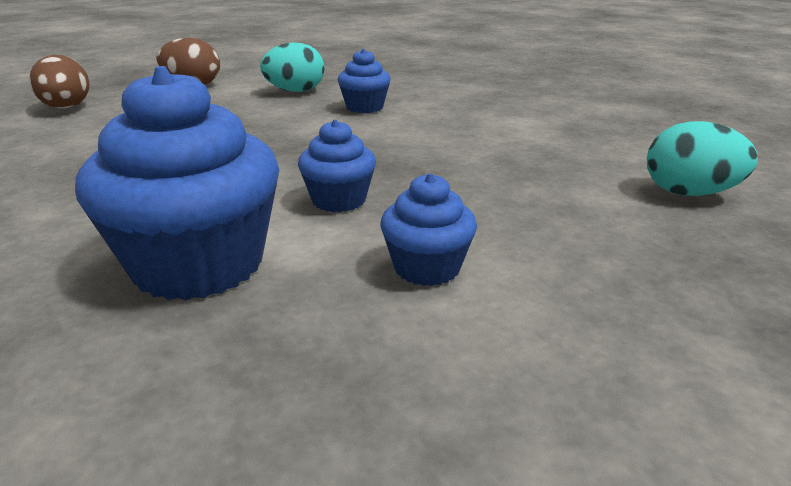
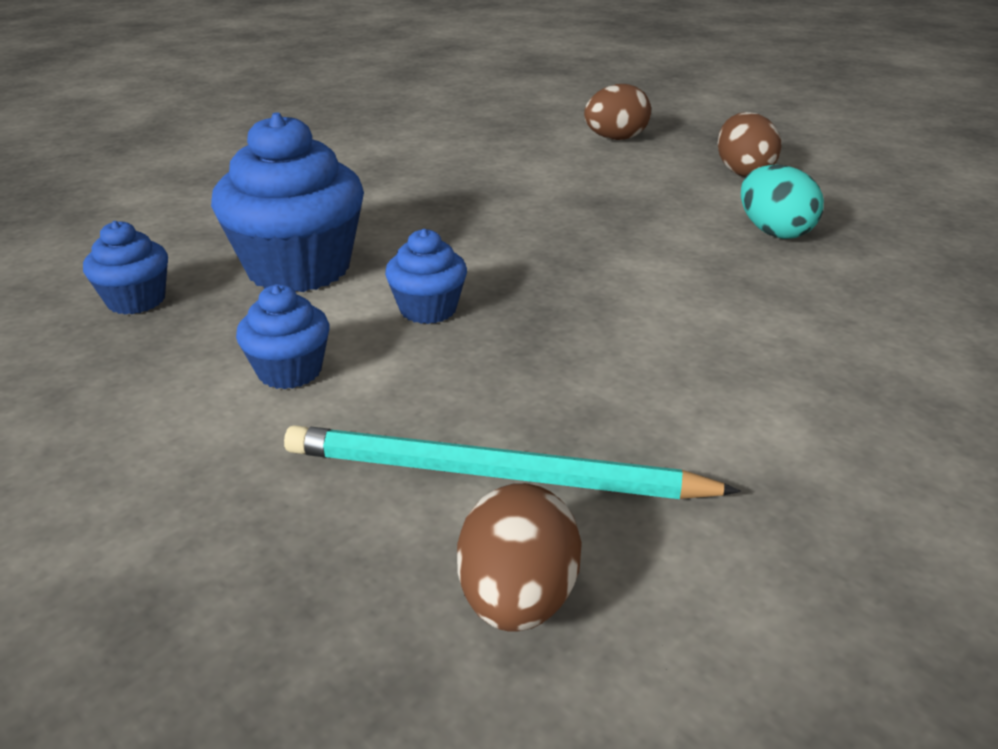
camera: 80 degrees right, 5 degrees up
blue cupcake [338,49,391,113] -> blue cupcake moved to [83,221,168,314]
turquoise egg [647,121,758,196] -> brown egg [457,483,582,632]
none -> turquoise pencil [284,425,741,499]

